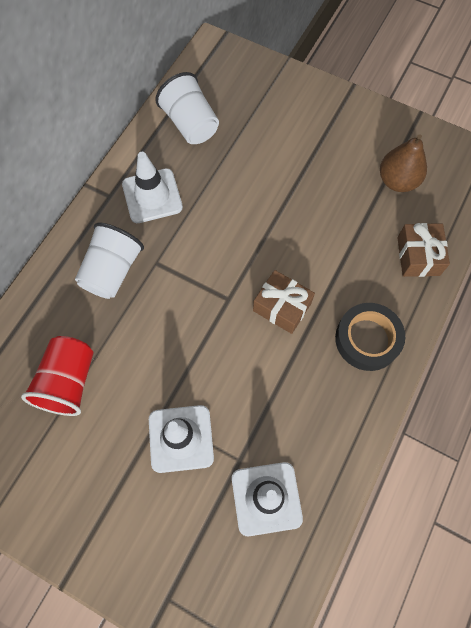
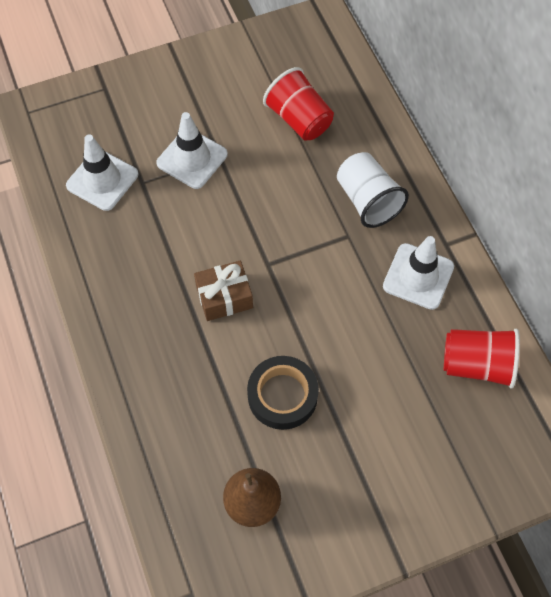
camera: 130 degrees right, 5 degrees down
white cup [155,72,219,144] -> red cup [444,329,520,388]
black tape [335,303,405,371] -> black tape moved to [247,356,319,430]
brown gift [397,223,450,277] -> none

